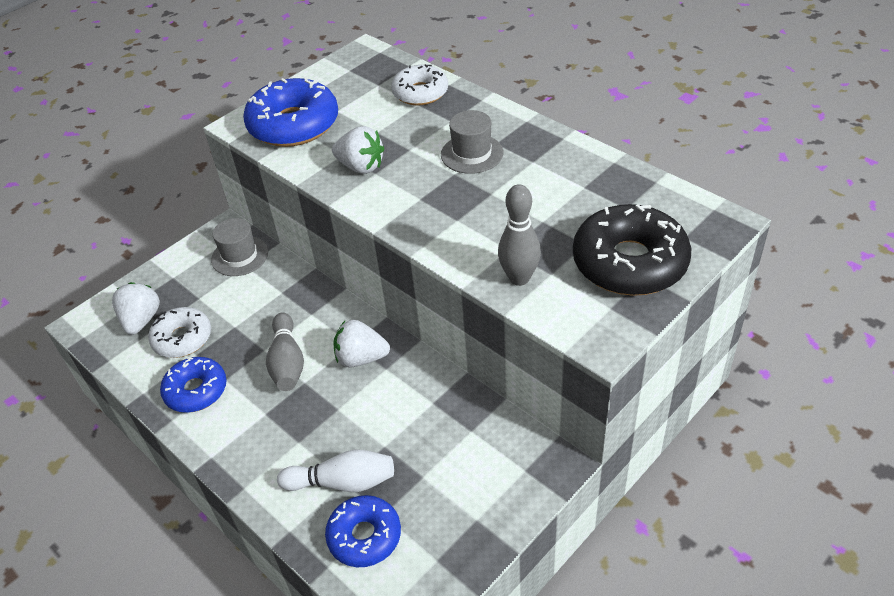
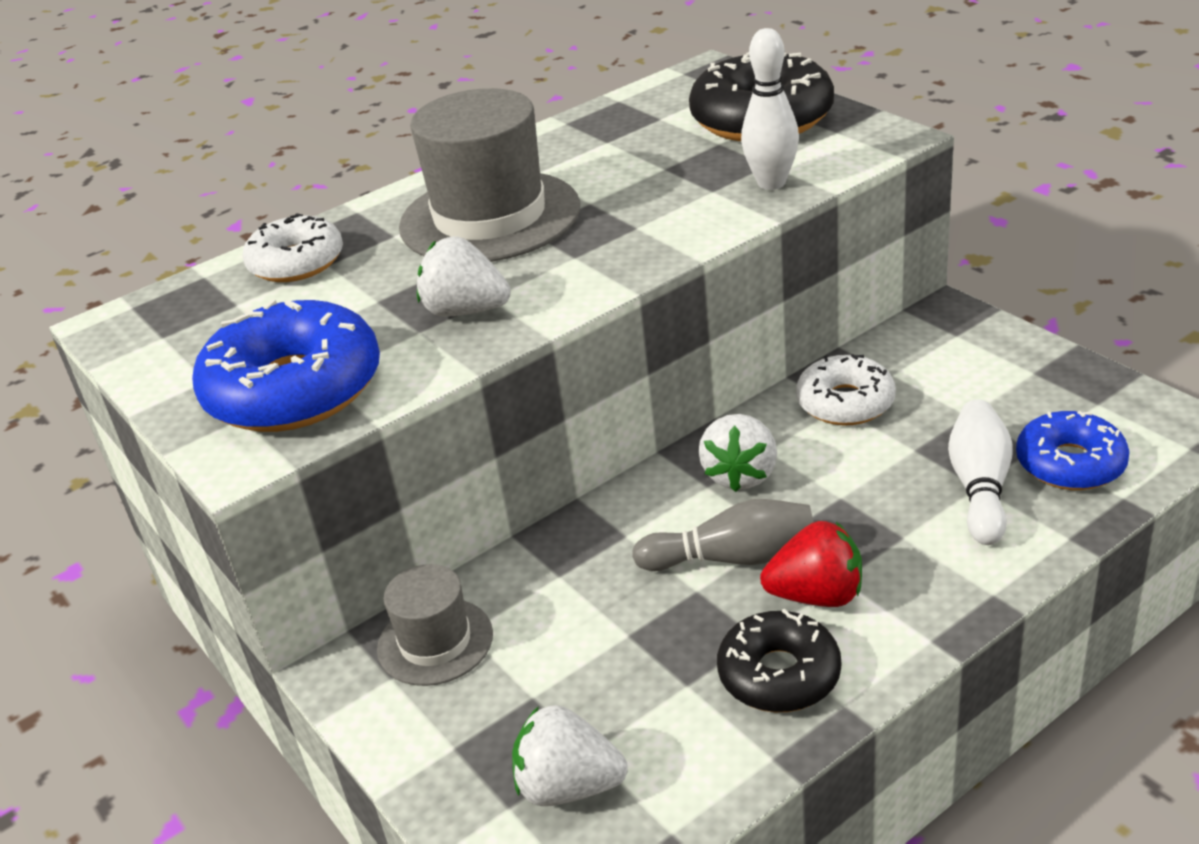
camera: 80 degrees left, 10 degrees down
white donut [148,307,211,358] -> white donut moved to [796,354,896,425]
blue donut [160,357,227,413] -> black donut [717,608,841,712]
white strawberry [332,126,384,174] -> white strawberry turned 105 degrees counterclockwise [417,236,511,317]
grey hat [441,110,503,174] -> grey hat [399,88,580,262], size x1.86
grey bowling pin [498,184,541,286] -> white bowling pin [741,28,799,190]
none -> red strawberry [760,521,862,607]

